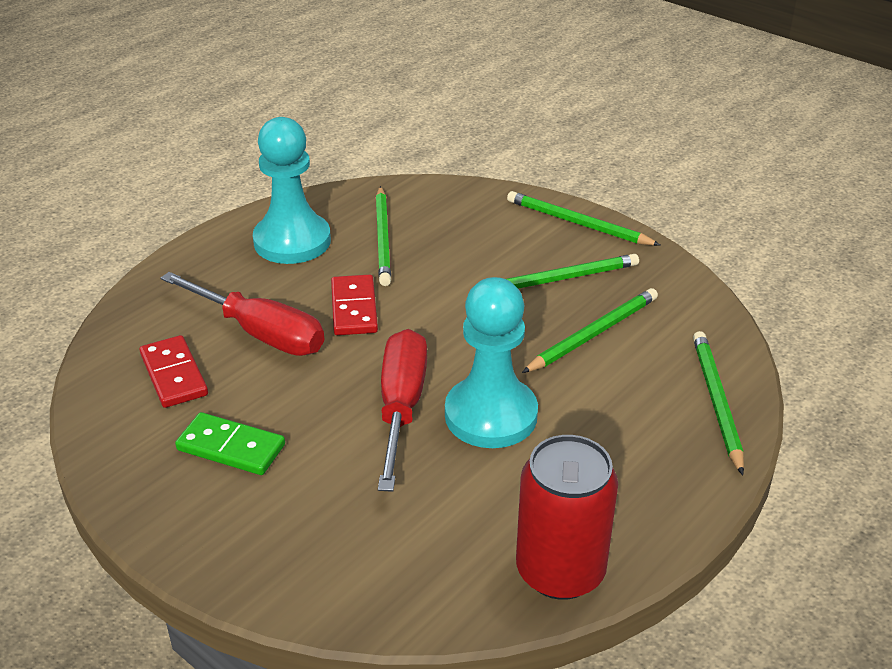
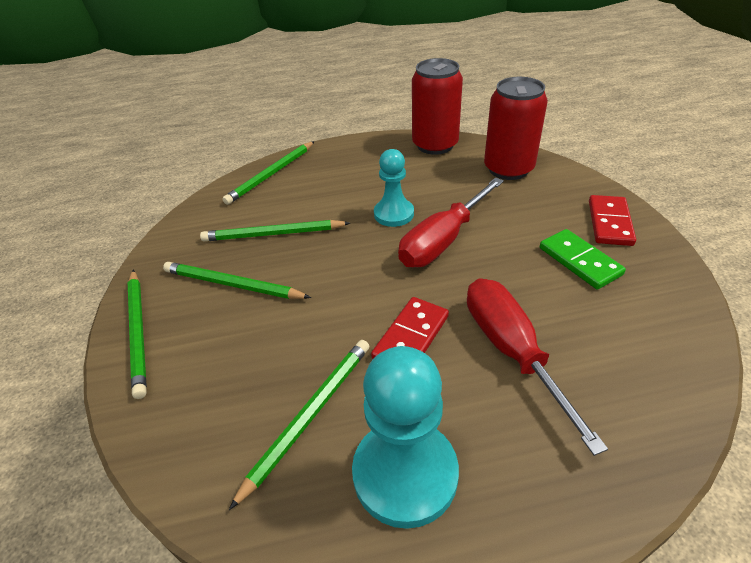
camera: 140 degrees left, 5 degrees up
red domino [140,335,208,408] -> red domino moved to [589,195,636,246]
turquoise pawn [445,277,538,448] -> turquoise pawn [374,149,414,227], size x0.62
none -> red can [484,77,548,180]

